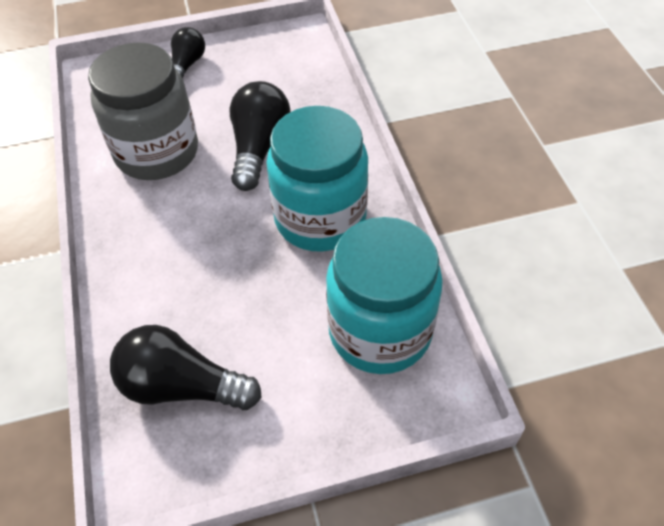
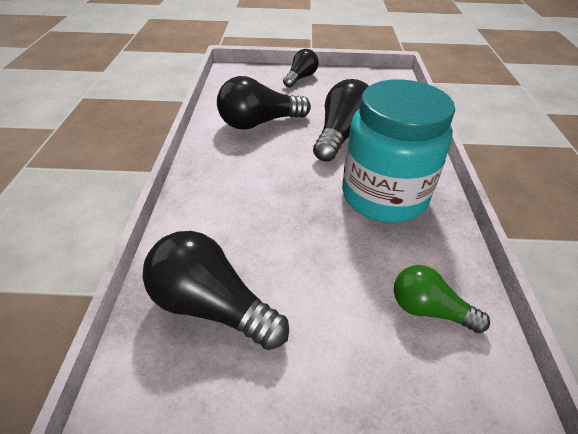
camera: 15 degrees right, 10 degrees down
grey jar [88,43,198,180] -> black light bulb [217,76,311,130]
turquoise jar [326,217,443,374] -> green light bulb [394,265,490,333]

